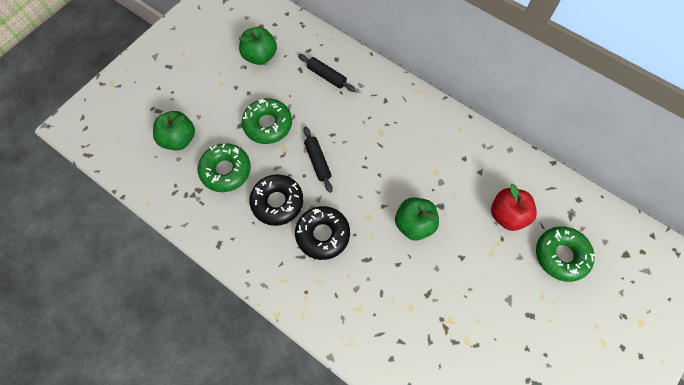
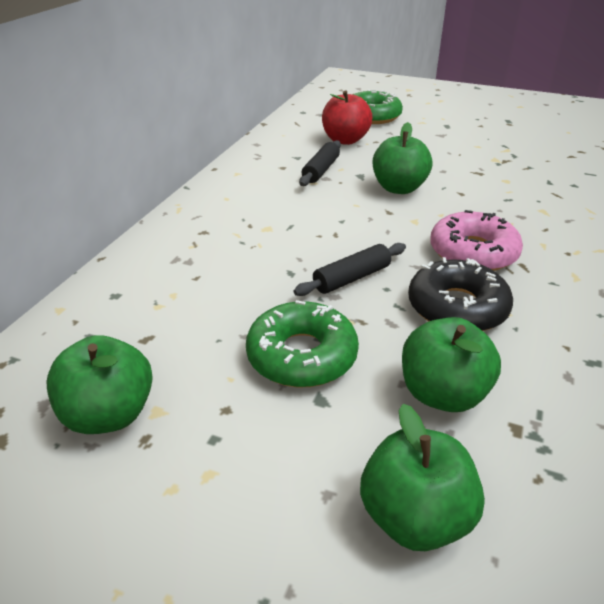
camera: 105 degrees left, 30 degrees down
green donut [198,143,251,192] -> green apple [402,317,501,412]
black donut [295,206,350,260] -> pink donut [430,210,523,271]
black rolling pin [298,54,356,92] -> black rolling pin moved to [299,140,341,186]

